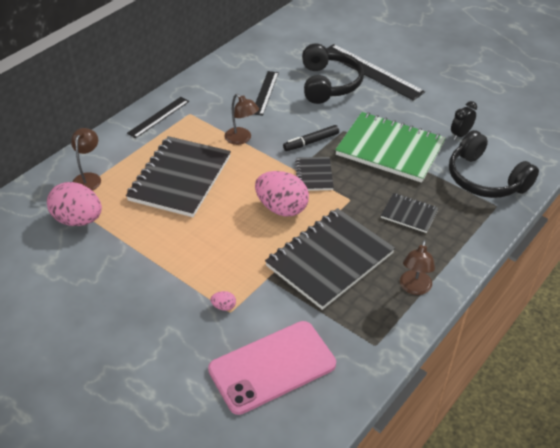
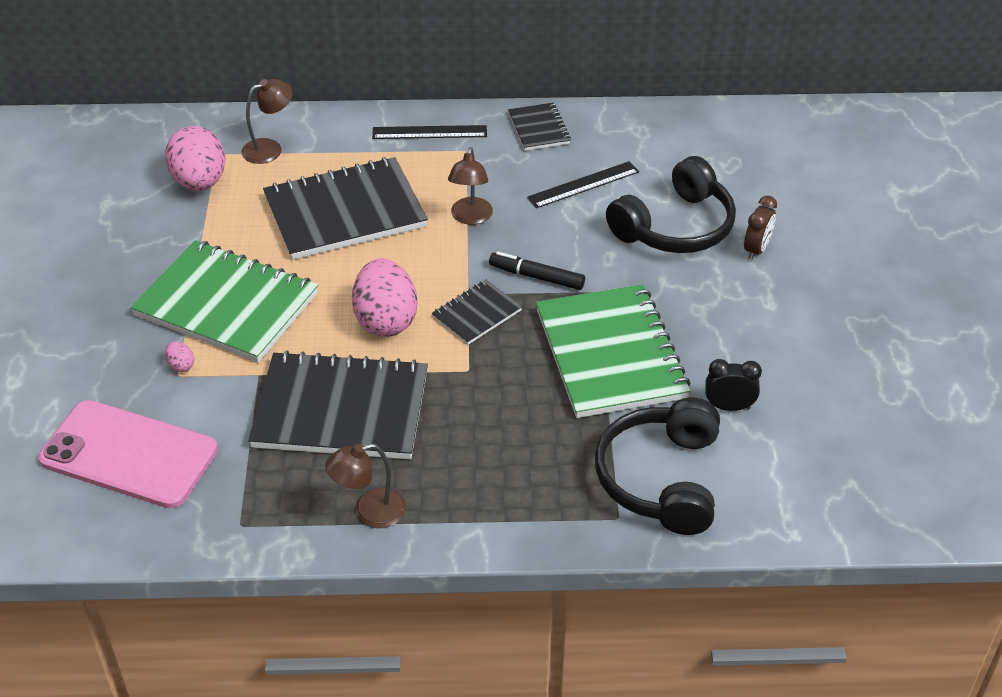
camera: 50 degrees right, 0 degrees up
black ruler [326,44,425,101] -> brown clock [744,195,777,260]
black notebook [381,193,438,233] -> black notebook moved to [508,103,571,151]
none -> green notebook [130,240,318,362]

